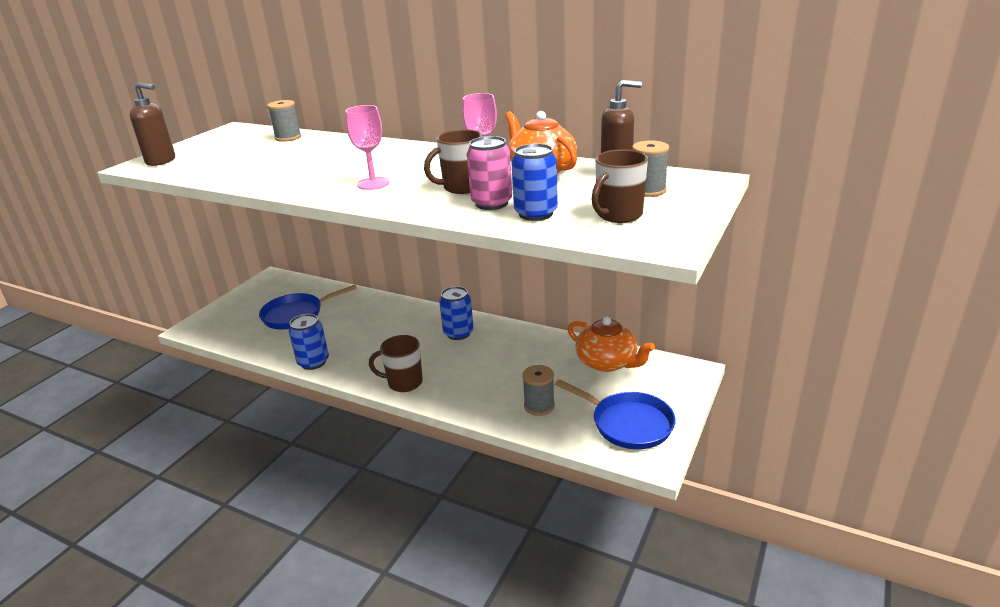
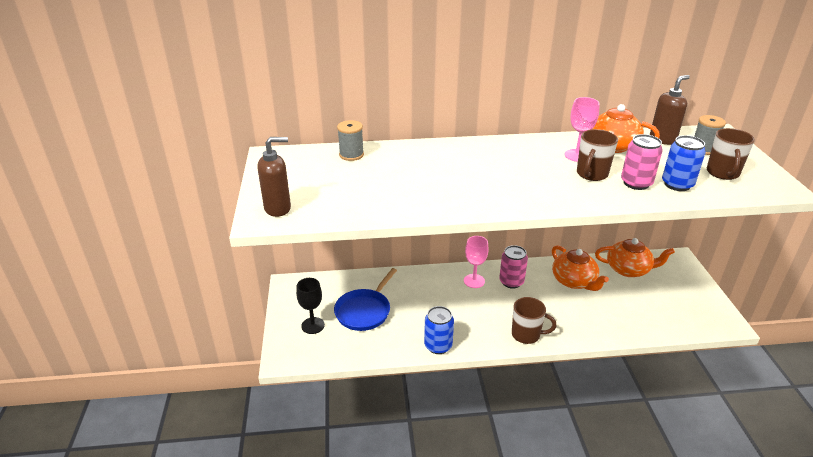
camera: 35 degrees left, 5 degrees up
pink goblet [345,105,389,190] -> pink goblet moved to [464,236,489,288]
brown mug [369,335,423,392] -> brown mug turned 135 degrees counterclockwise [512,297,556,344]
blue can [439,286,474,340] -> pink can [499,245,528,289]
grey spool [522,365,555,416] -> none
blue pan [555,379,676,449] -> none
none -> black goblet [296,278,325,334]
none -> orange teapot [552,245,609,291]

